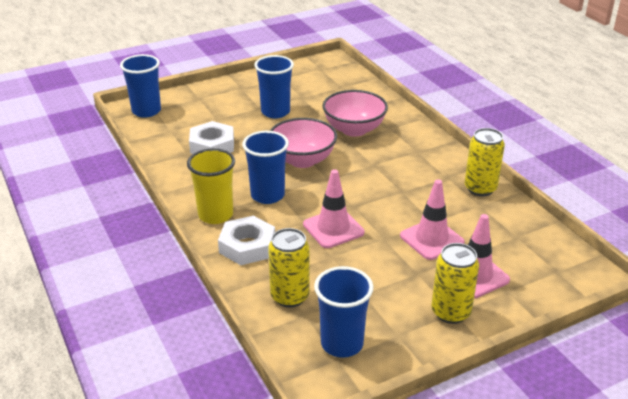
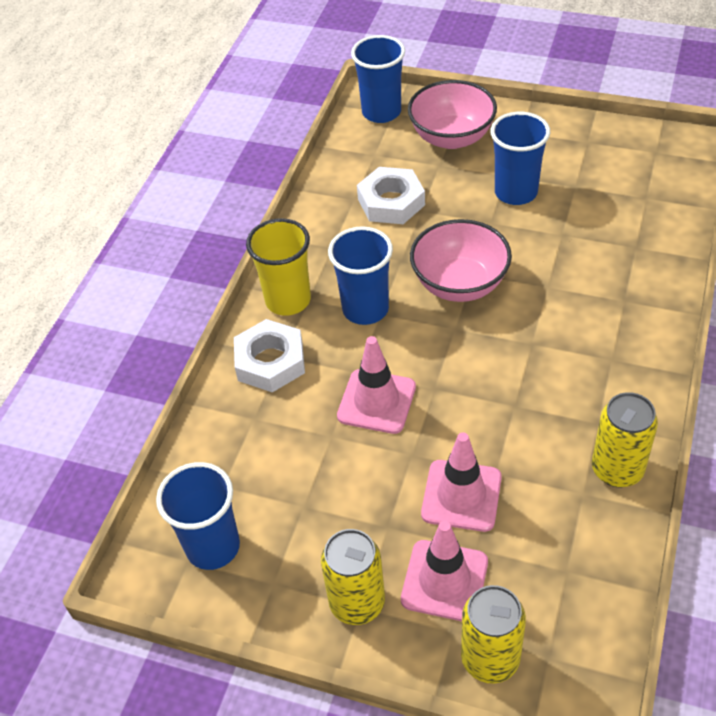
camera: 50 degrees right, 15 degrees up
yellow can [268,228,310,308] -> yellow can moved to [461,585,526,683]
pink bowl [322,90,388,137] -> pink bowl moved to [408,80,497,149]

